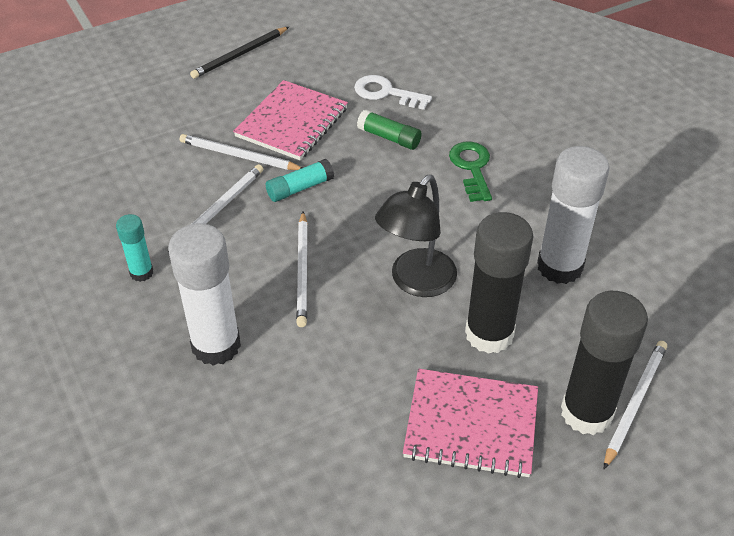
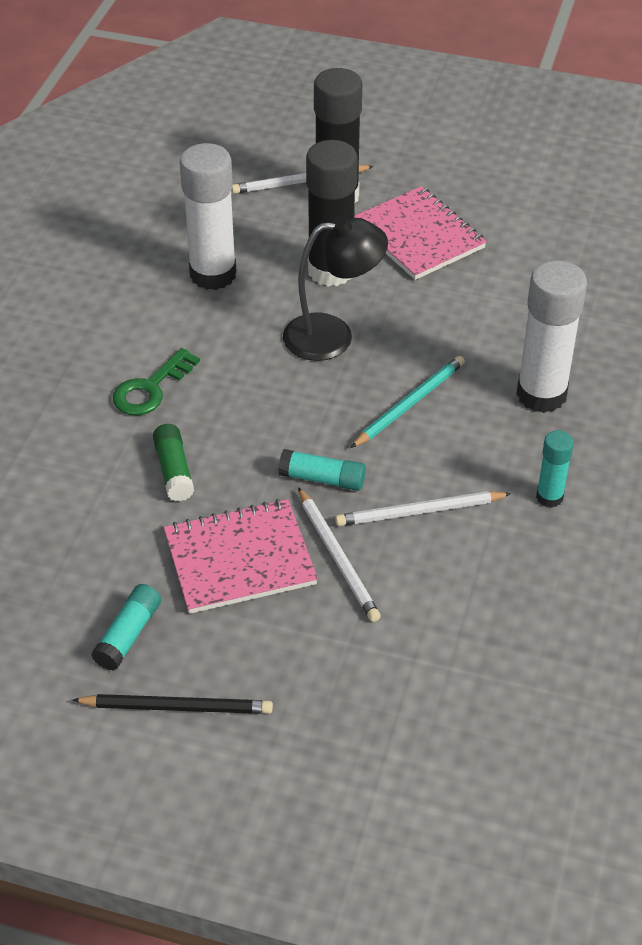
camera: 135 degrees left, 0 degrees up
white pencil [296,211,308,327] -> turquoise pencil [351,356,465,448]
white key [354,75,432,110] -> none
none -> turquoise glue stick [91,584,161,671]

